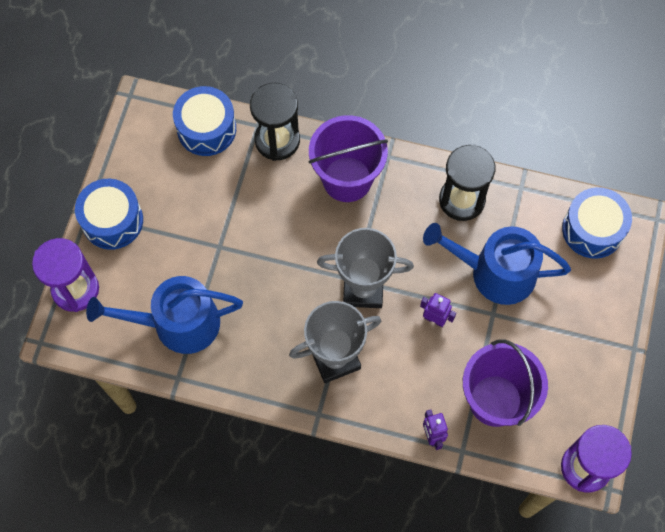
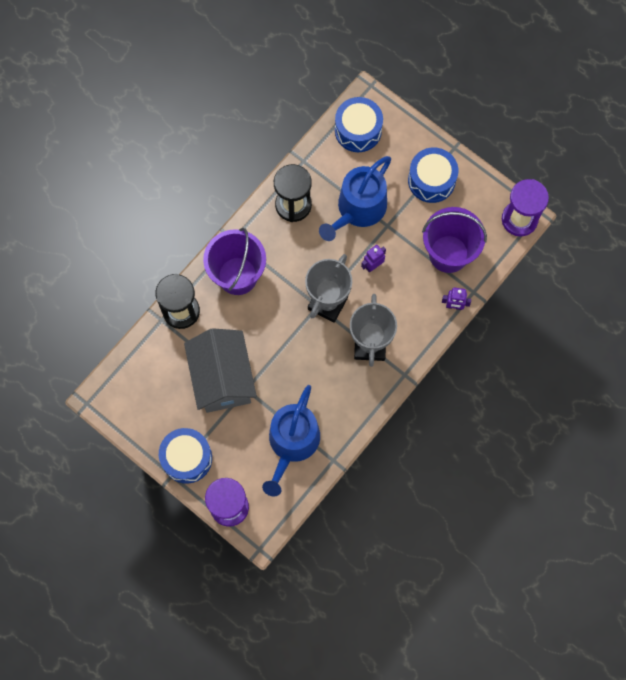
camera: 65 degrees left, 5 degrees up
blue drum [173,86,236,156] -> blue drum moved to [408,148,458,203]
none -> grey house [184,328,257,413]

